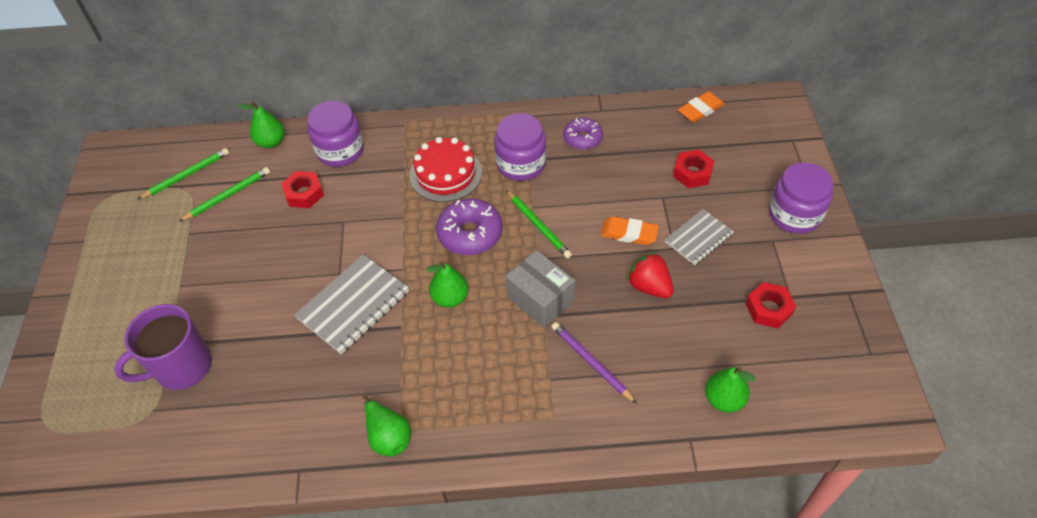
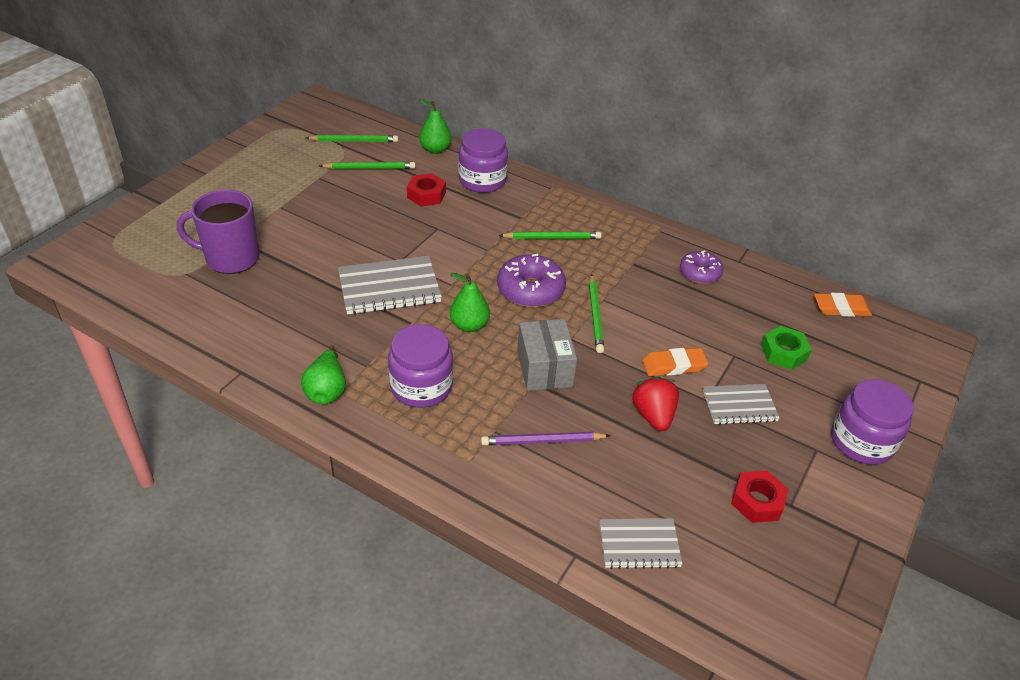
camera: 30 degrees right, 10 degrees down
red cake [410,137,482,202] -> green pencil [499,232,601,239]
purple jar [494,113,546,181] -> purple jar moved to [388,324,453,408]
purple pencil [551,322,637,404] -> purple pencil turned 90 degrees counterclockwise [481,432,611,445]
orange eraser [601,216,659,245] -> orange eraser turned 60 degrees counterclockwise [642,348,708,376]
red nut [673,150,714,188] -> green nut [761,326,812,370]
green pear [705,367,756,413] -> grey notebook [599,519,683,569]

